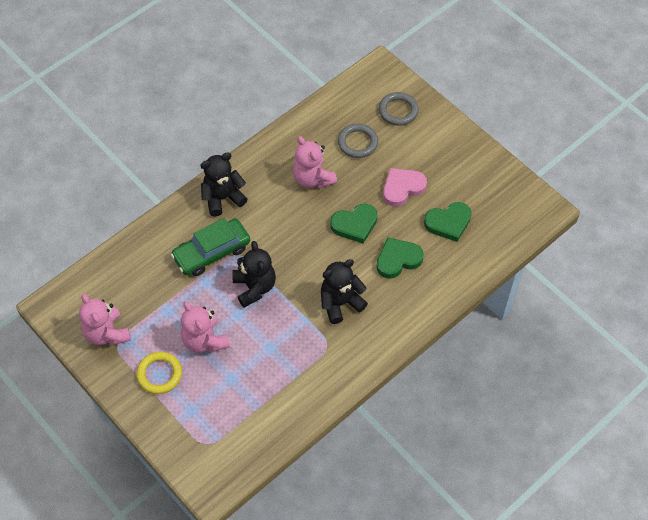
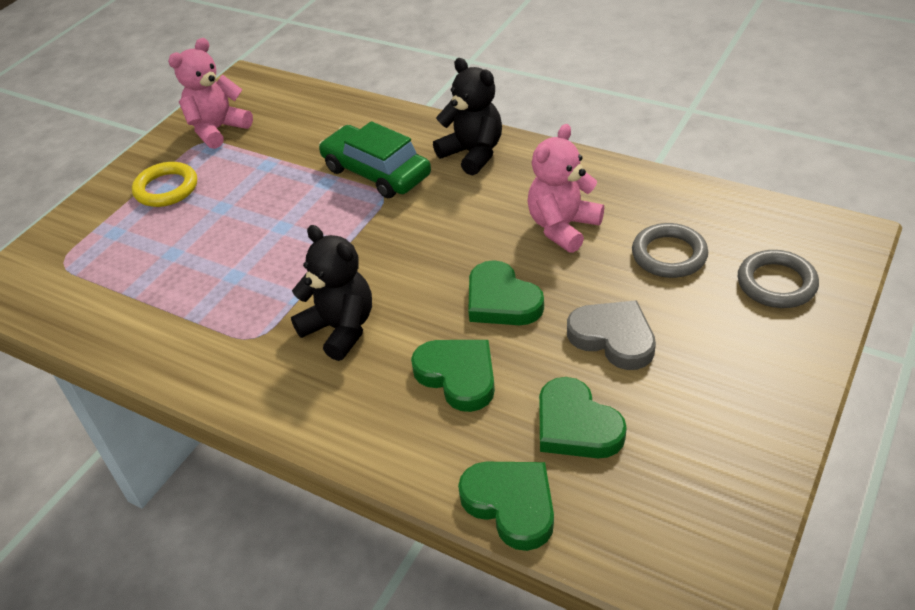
camera: 75 degrees right, 15 degrees down
pink teddy bear [181,301,230,353] -> none
black teddy bear [232,241,276,308] -> none
pink heart [383,168,427,207] -> grey heart [567,300,656,370]
none -> green heart [458,462,554,551]

